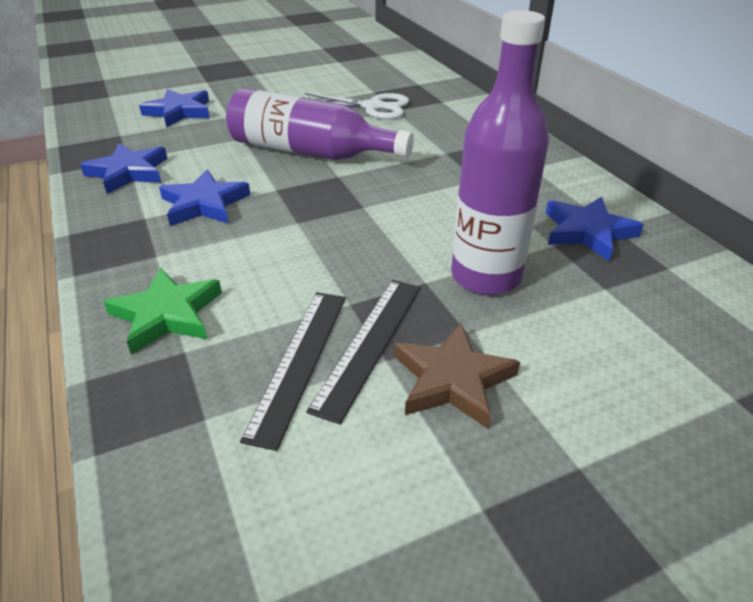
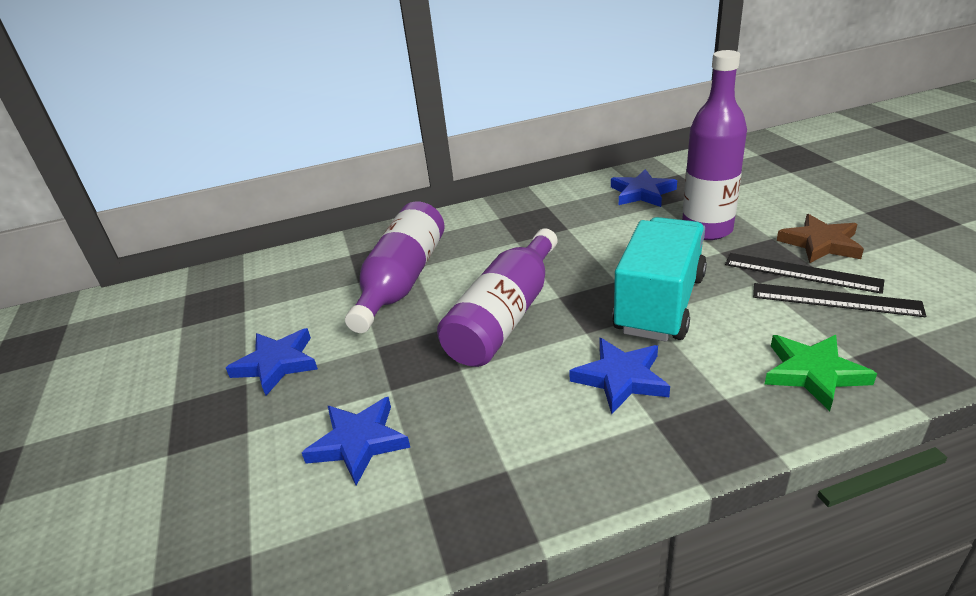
camera: 80 degrees left, 5 degrees down
blue star [80,143,168,194] -> blue star moved to [226,328,318,396]
white scissors [305,93,409,119] -> purple bottle [345,201,445,333]
none -> turquoise truck [612,217,707,342]

